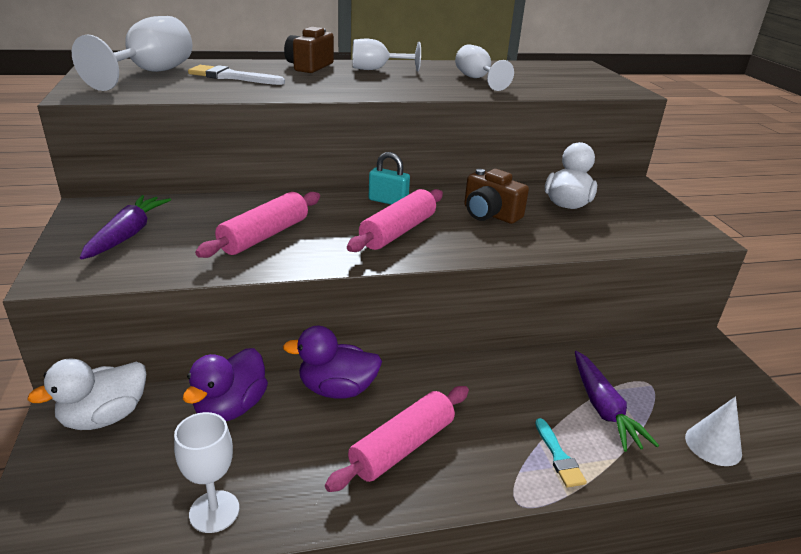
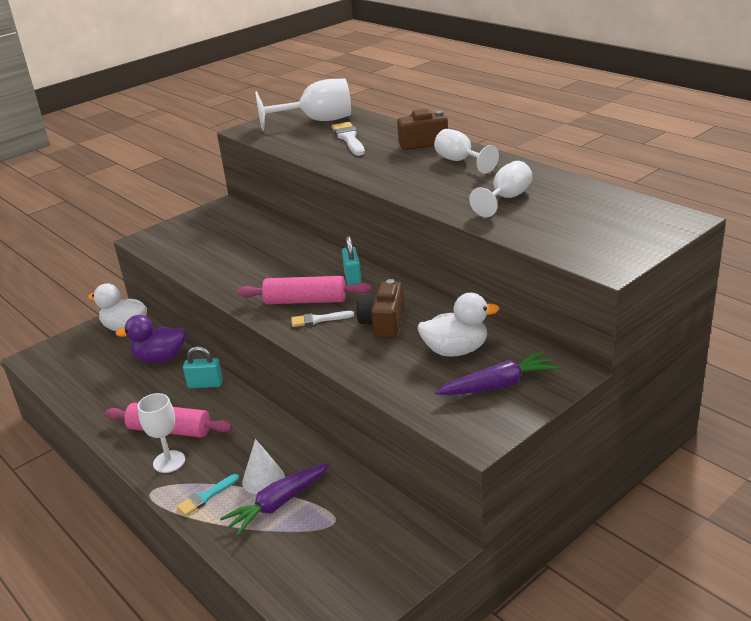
camera: 65 degrees right, 0 degrees up
purple carrot [80,195,171,259] -> purple carrot moved to [435,351,559,395]
white goblet [174,412,239,533] -> white goblet moved to [138,393,185,473]
pink rolling pin [195,192,320,258] -> none
purple duck [283,326,382,399] -> turquoise padlock [183,346,223,388]
white cone [685,396,742,466] -> white cone moved to [242,439,285,494]
none -> white brush [291,311,354,327]

